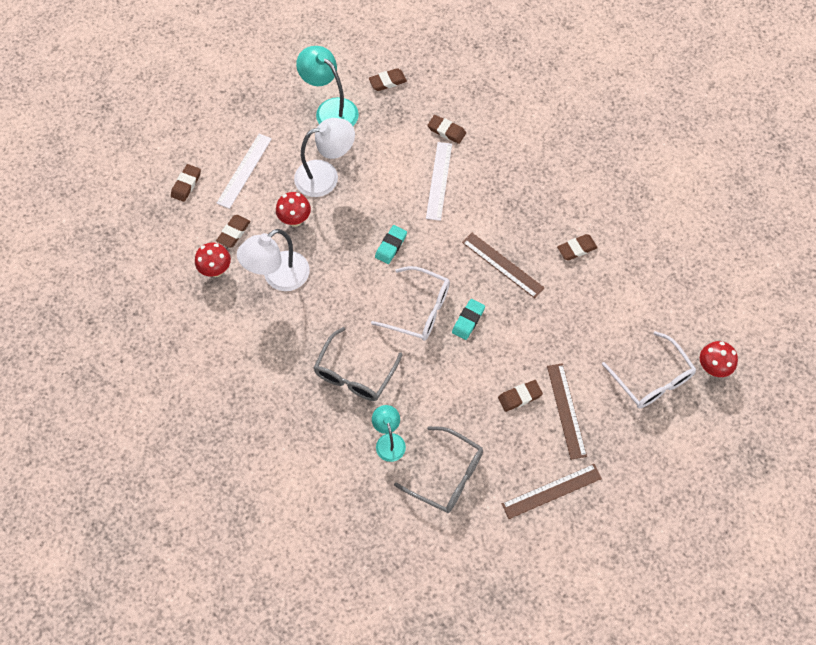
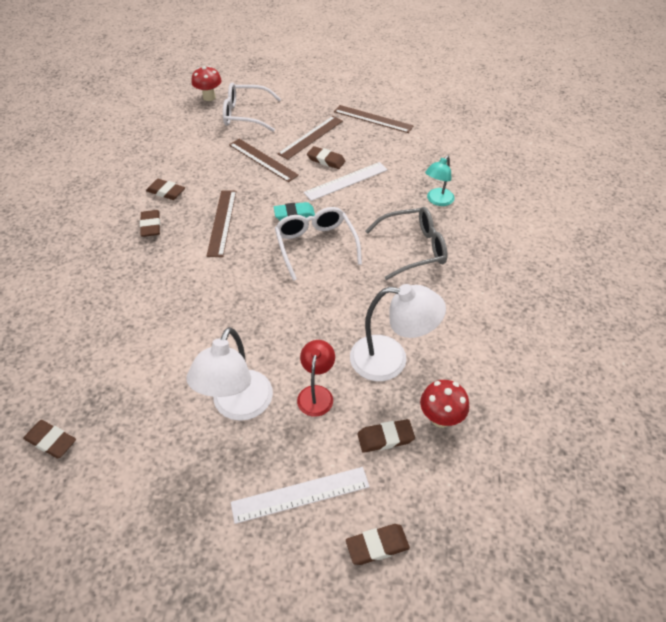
camera: 130 degrees left, 15 degrees down
red mushroom [276,192,311,227] -> red lamp [297,340,335,417]
white lamp [294,118,355,197] -> white lamp turned 105 degrees counterclockwise [186,327,273,421]
turquoise lamp [296,46,359,126] -> none
turquoise eraser [375,225,407,264] -> none
grey glasses [394,427,483,513] -> none
white ruler [426,142,452,221] -> white ruler moved to [303,162,388,201]
brown eraser [427,115,466,144] -> brown eraser moved to [140,210,160,237]
white glasses [602,331,696,408] -> white glasses turned 105 degrees counterclockwise [223,82,281,132]
none -> brown ruler [229,139,299,182]

